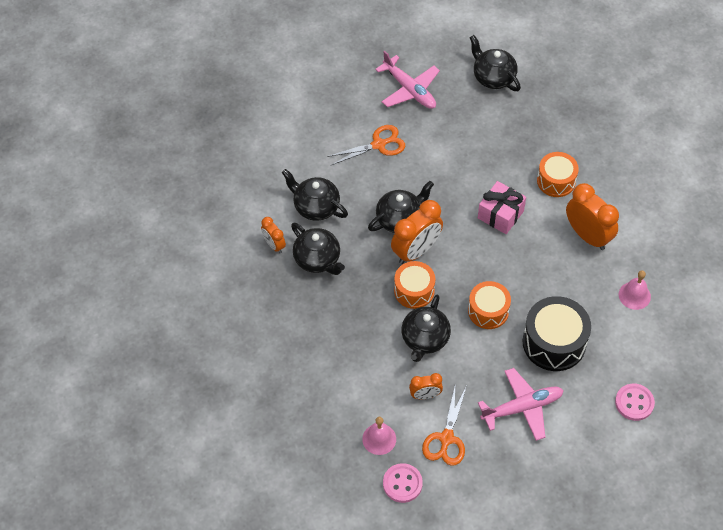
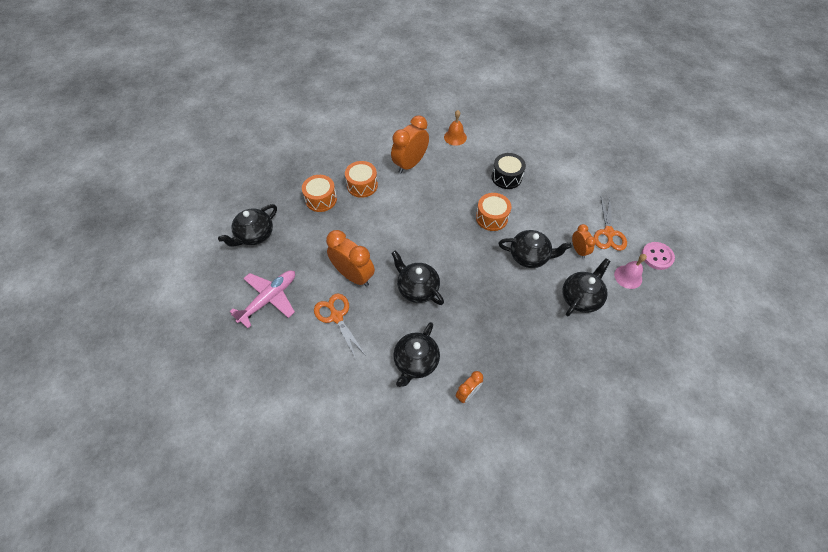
camera: 100 degrees left, 0 degrees up
black teapot [291,223,345,275] -> black teapot moved to [563,258,610,316]
orange clock [391,200,443,264] -> orange clock moved to [326,230,375,287]
orange drum [394,261,435,309] -> orange drum moved to [302,175,337,212]
orange scissors [422,386,467,466] -> orange scissors turned 90 degrees clockwise [594,197,627,251]
pink gift [478,181,526,234] -> none
pink plane [478,368,564,441] -> none
black drum [523,296,591,371] -> black drum [492,153,526,189], size x0.65
pink button [615,384,655,421] -> none
pink bell [619,270,651,310] -> orange bell [444,110,467,146]

